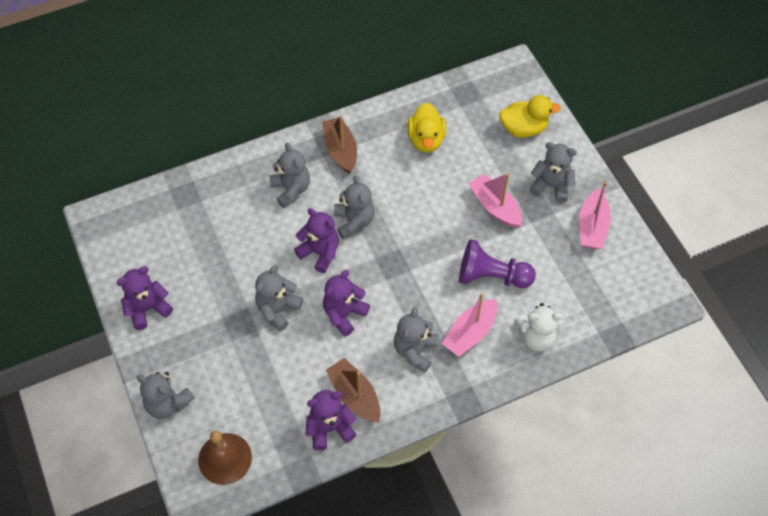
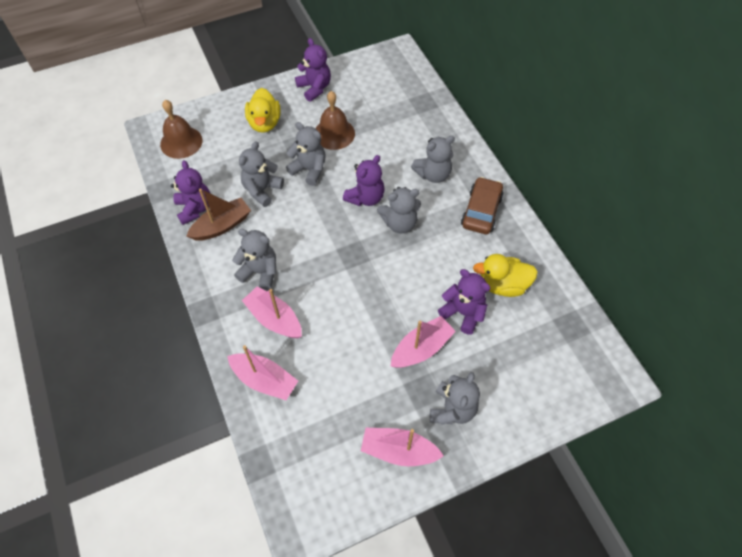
camera: 90 degrees right, 0 degrees up
grey teddy bear [137,372,195,419] -> grey teddy bear moved to [239,141,284,207]
brown boat [322,115,357,174] -> brown car [461,177,504,234]
purple teddy bear [323,270,370,336] -> purple teddy bear moved to [438,269,490,335]
purple pawn [459,239,536,288] -> none
yellow duck [499,95,561,138] -> yellow duck moved to [245,88,281,133]
white teddy bear [514,303,564,352] -> pink boat [227,345,298,400]
none -> brown bell [315,91,355,150]

